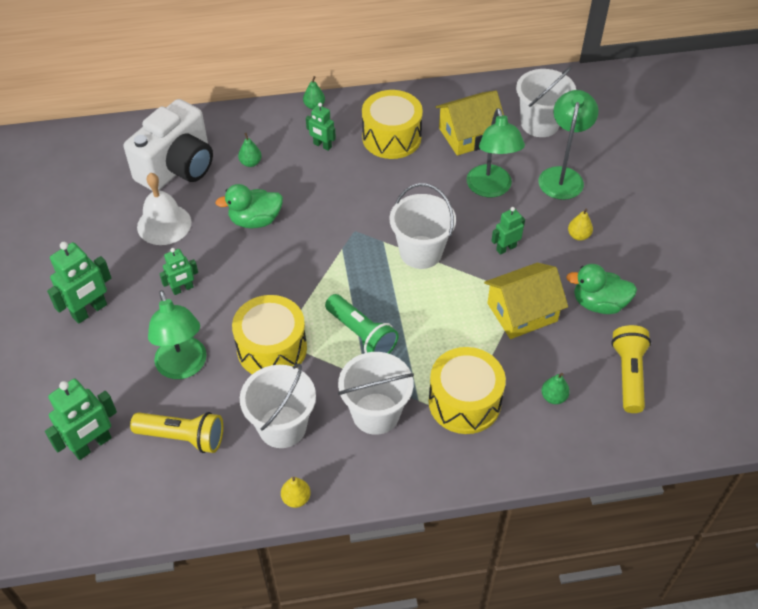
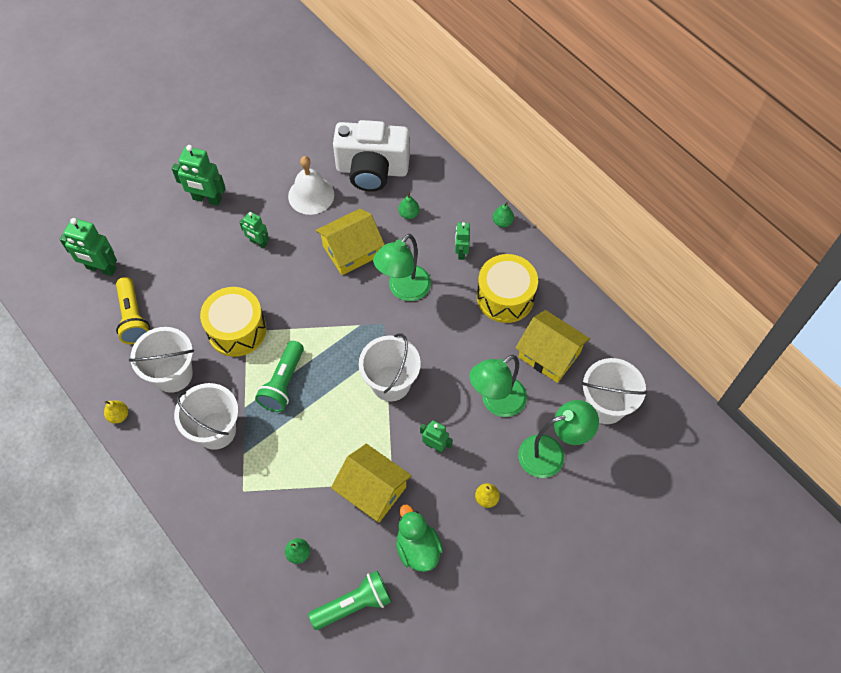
camera: 60 degrees right, 10 degrees up
green lamp [148,290,207,379] -> green lamp moved to [373,234,431,301]
green duck [215,184,283,228] -> yellow house [316,209,385,275]
yellow drum [428,347,506,434] -> none
yellow flashlight [611,325,651,413] -> green flashlight [308,571,391,630]

